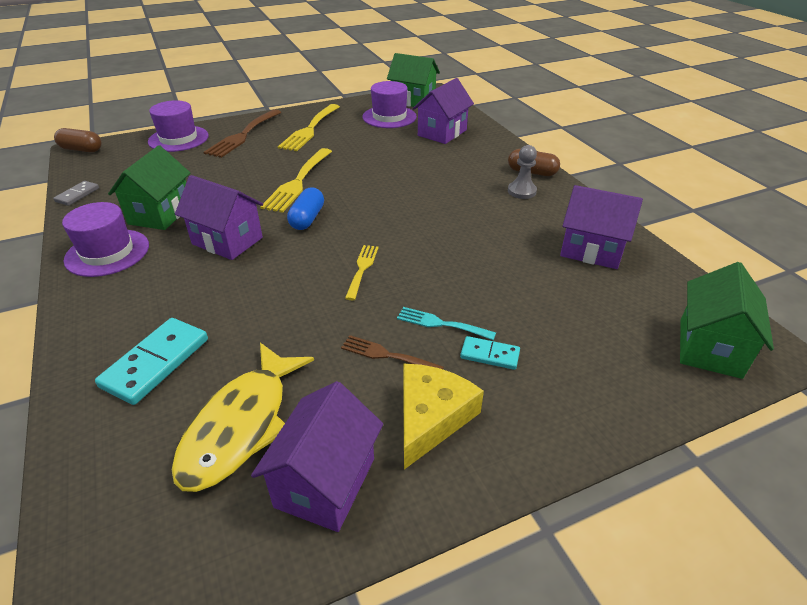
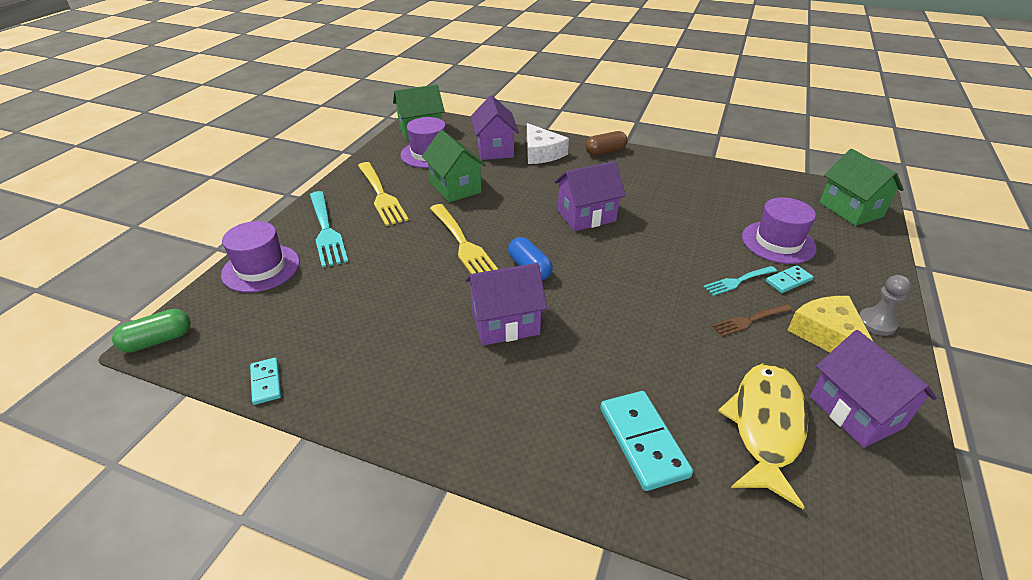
camera: 45 degrees left, 0 degrees up
grey domino [53,181,99,206] -> turquoise domino [250,357,281,405]
brown capsule [54,128,102,152] -> green capsule [112,309,191,353]
purple hat [62,202,149,277] -> purple hat moved to [742,197,817,264]
green house [108,145,190,230] -> green house moved to [422,130,486,202]
yellow fish [171,343,314,492] -> yellow fish turned 135 degrees counterclockwise [718,363,808,509]
brown fork [204,109,281,158] -> turquoise fork [310,191,348,268]
yellow fork [345,245,379,300] -> none
grey pawn [508,145,537,199] -> grey pawn moved to [859,275,911,336]
purple house [560,185,643,269] -> purple house moved to [554,161,626,231]
none -> white cheese [527,123,569,164]

